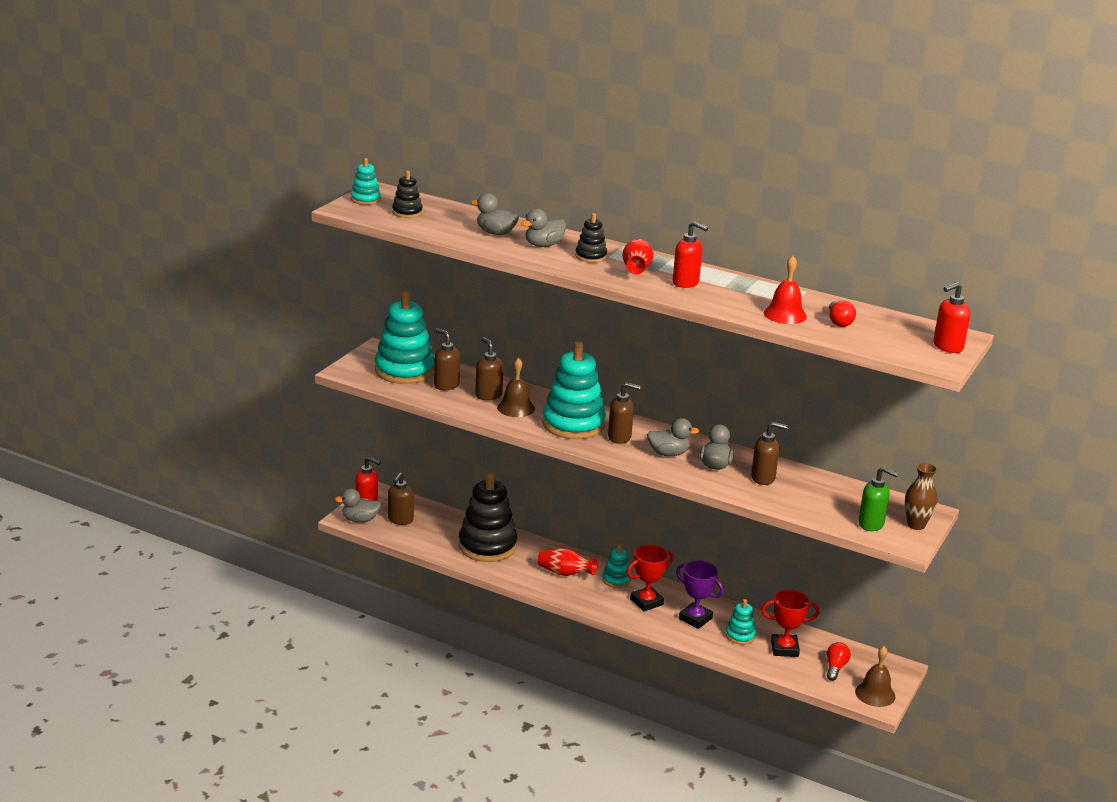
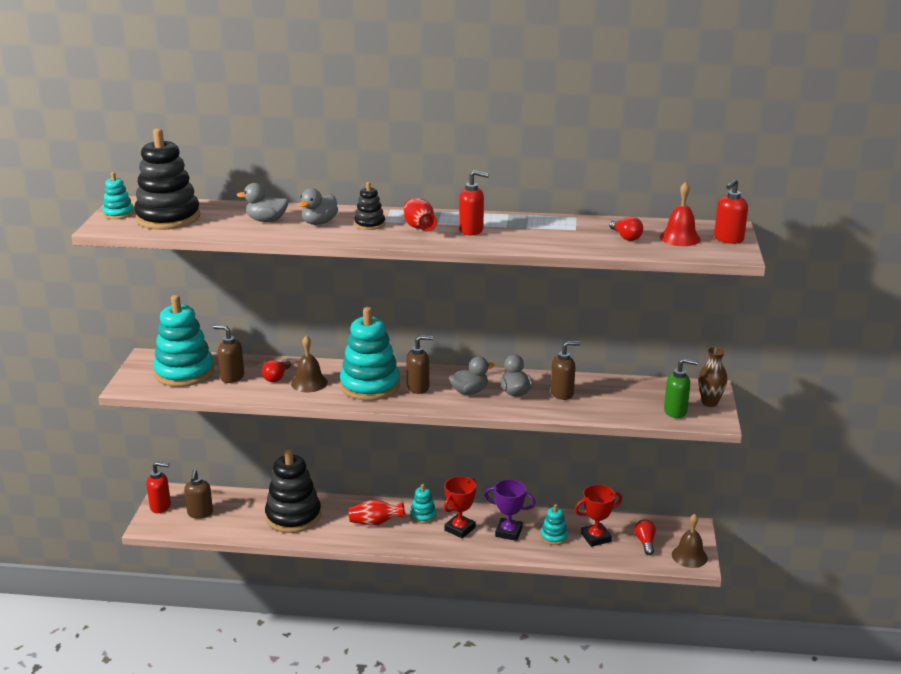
camera: 20 degrees left, 0 degrees up
grey duck [335,489,381,523] -> none
black stacking toy [392,170,423,218] -> black stacking toy [134,128,200,230], size x2.09
brown soap dispenser [475,337,504,400] -> red light bulb [262,360,291,382]
red bell [764,256,807,324] -> red bell moved to [660,182,701,246]

